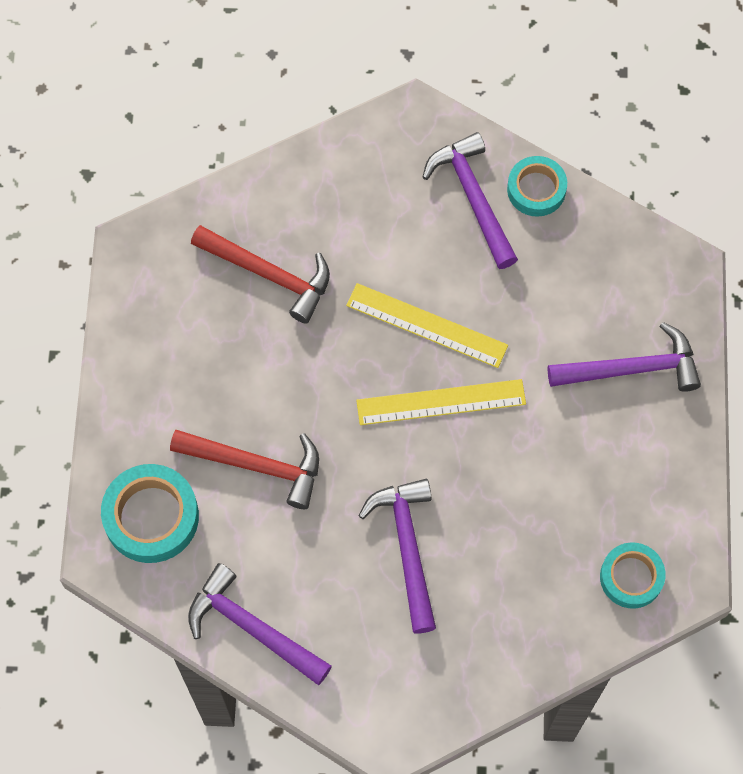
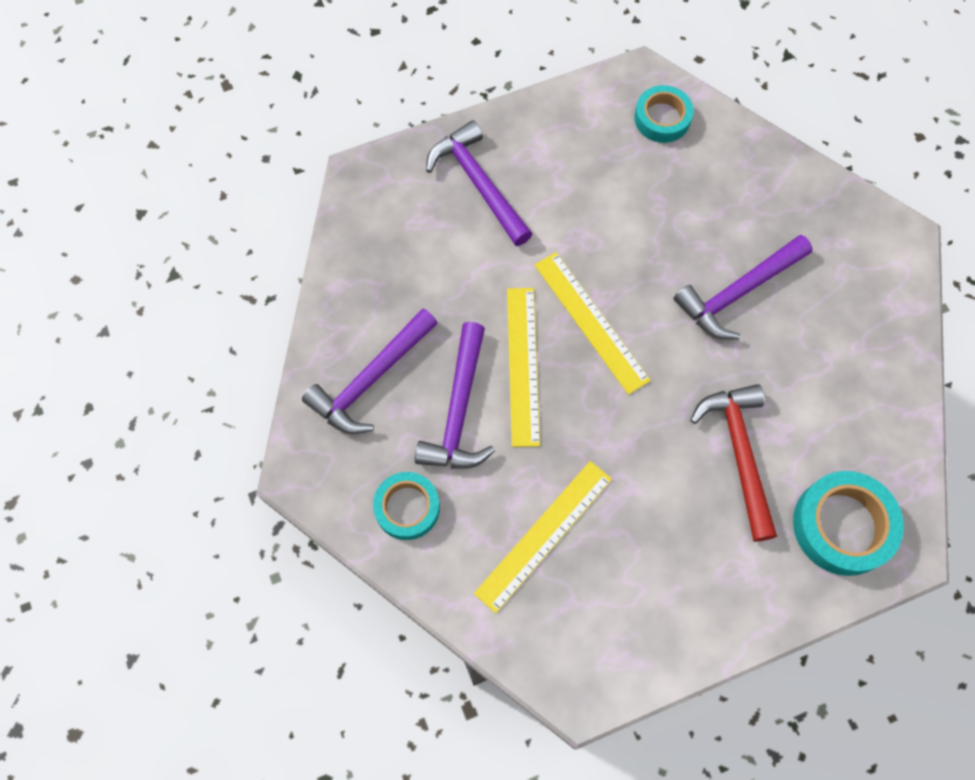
camera: 115 degrees left, 0 degrees up
purple hammer [188,563,332,685] -> purple hammer moved to [415,322,495,469]
red hammer [191,225,330,324] -> yellow ruler [474,461,612,613]
turquoise tape [507,156,567,217] -> turquoise tape moved to [373,472,440,540]

